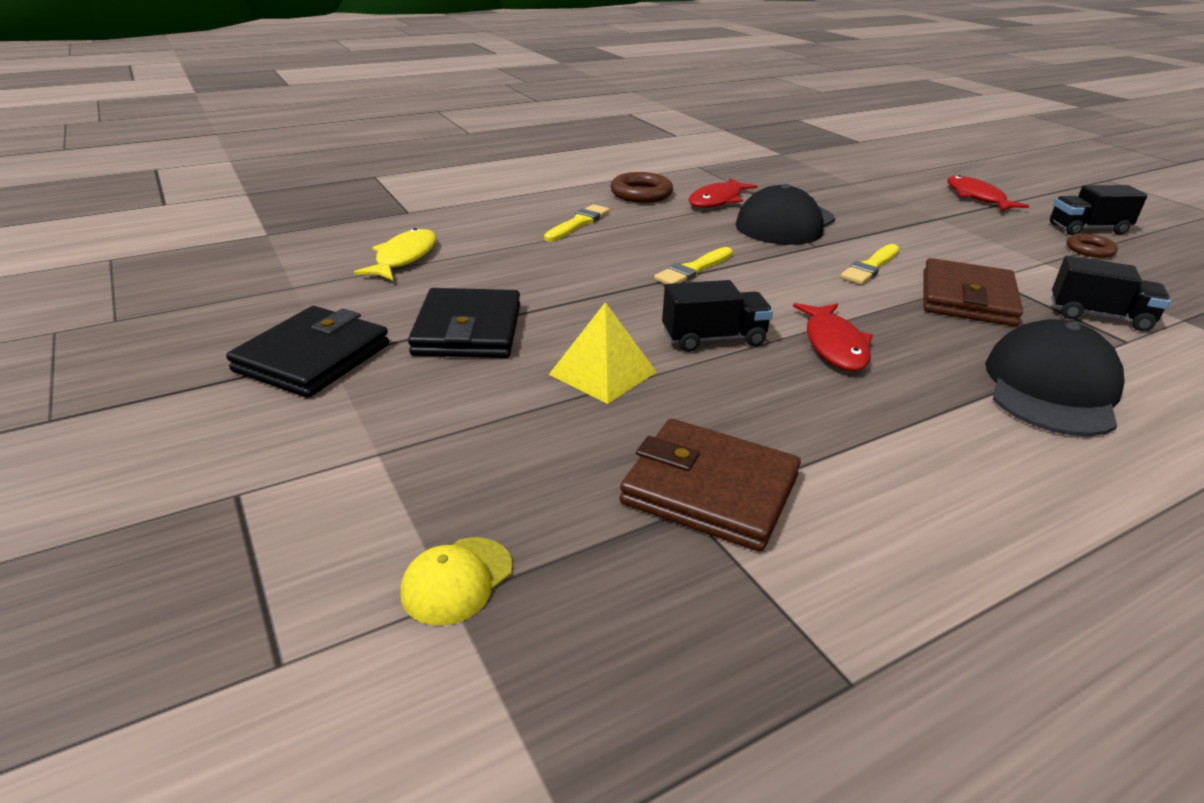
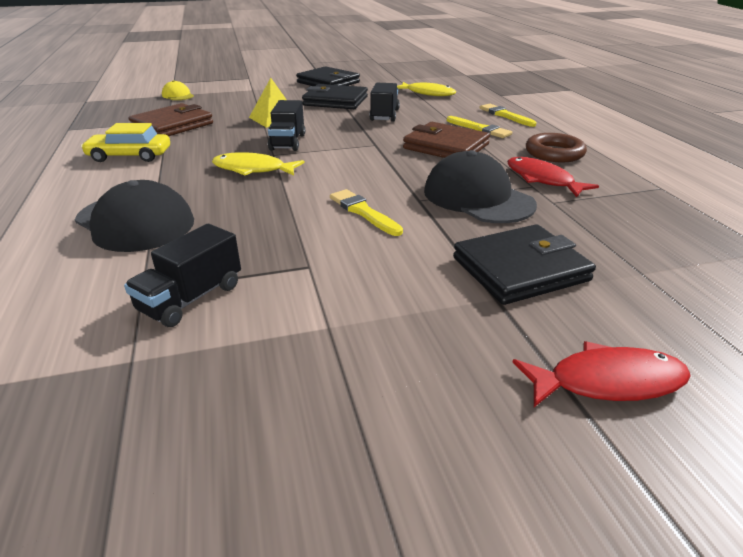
camera: 105 degrees right, 0 degrees up
yellow brush [654,247,733,284] -> yellow brush moved to [480,104,536,127]
red fish [793,303,873,371] -> yellow fish [212,152,305,176]
brown wallet [924,258,1023,326] -> brown wallet moved to [403,122,490,158]
black truck [1050,185,1148,235] -> black truck moved to [369,83,400,122]
brown ring [1066,233,1118,258] -> none
none -> yellow car [81,123,170,162]
none -> black wallet [453,224,596,305]

